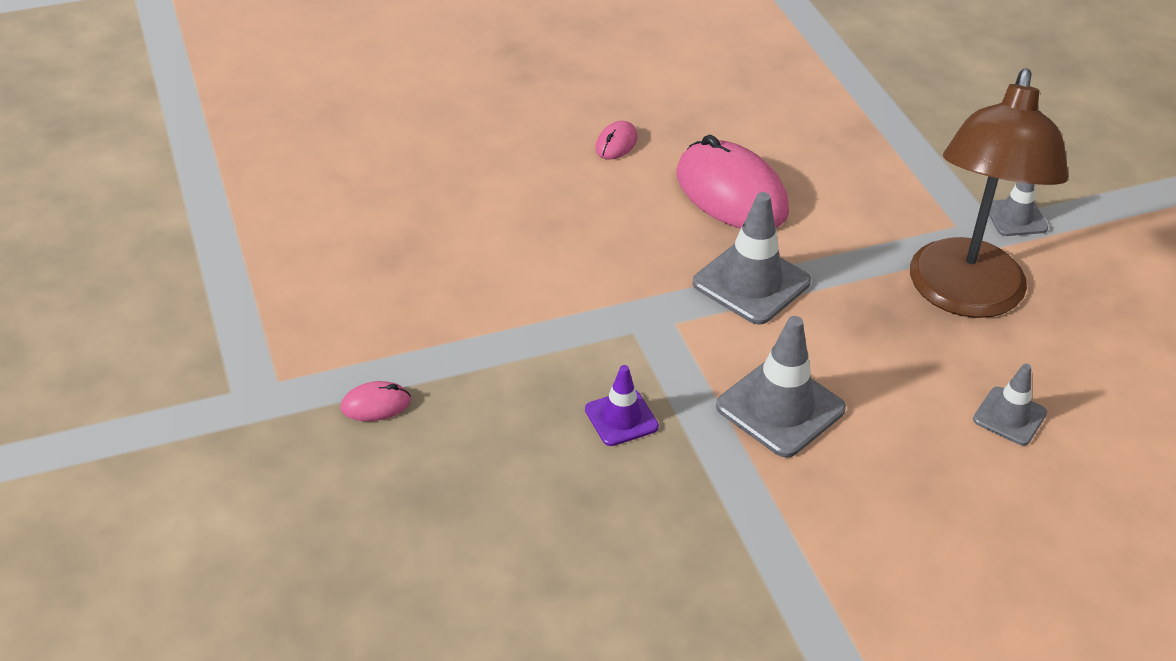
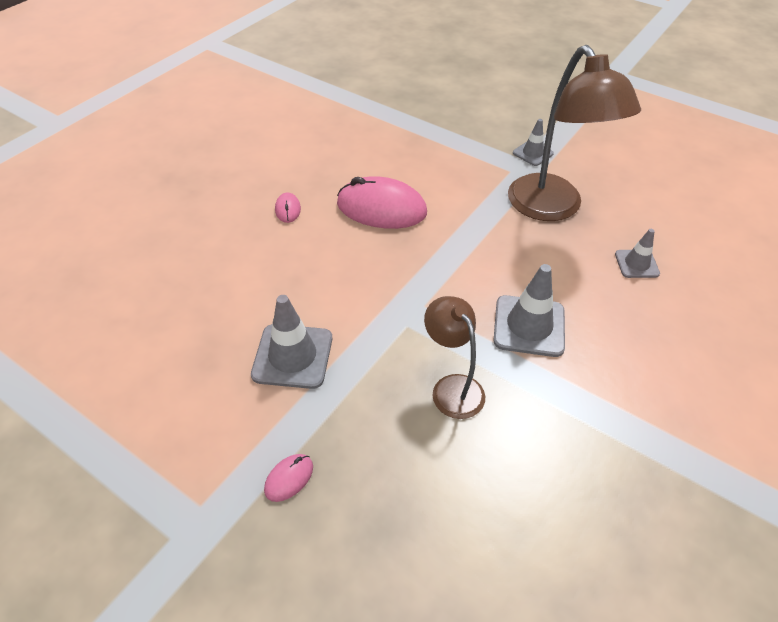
camera: 35 degrees left, 5 degrees up
purple traffic cone [585,365,659,446] -> brown lamp [424,296,485,419]
grey traffic cone [693,192,811,325] -> grey traffic cone moved to [251,295,332,389]

